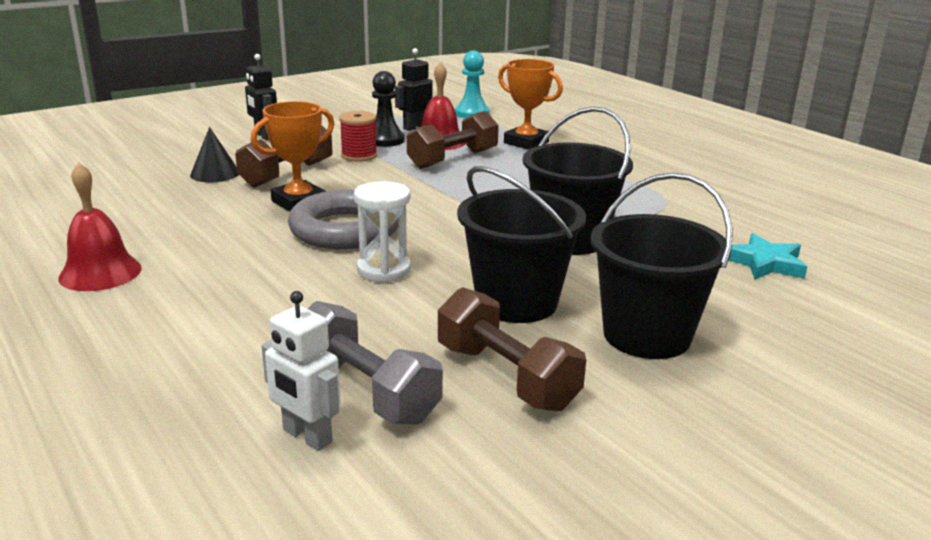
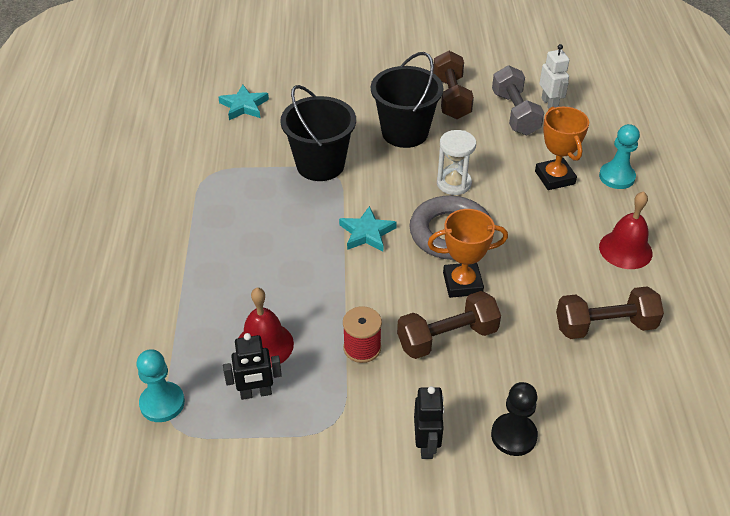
camera: 145 degrees left, 20 degrees up
black cone [190,127,239,182] -> none
black pawn [372,71,405,147] -> black pawn moved to [491,382,538,456]
brown dumbbell [407,111,499,169] -> brown dumbbell moved to [556,286,664,339]
orange trophy [498,59,563,150] -> orange trophy moved to [535,107,589,190]
black bucket [590,172,733,359] -> none
none -> turquoise star [339,206,397,252]
none -> turquoise pawn [599,124,640,189]

